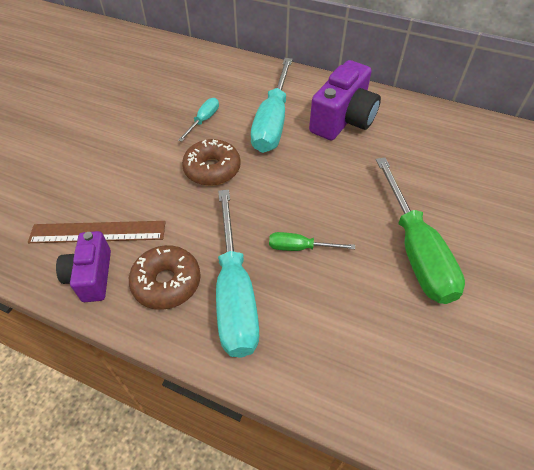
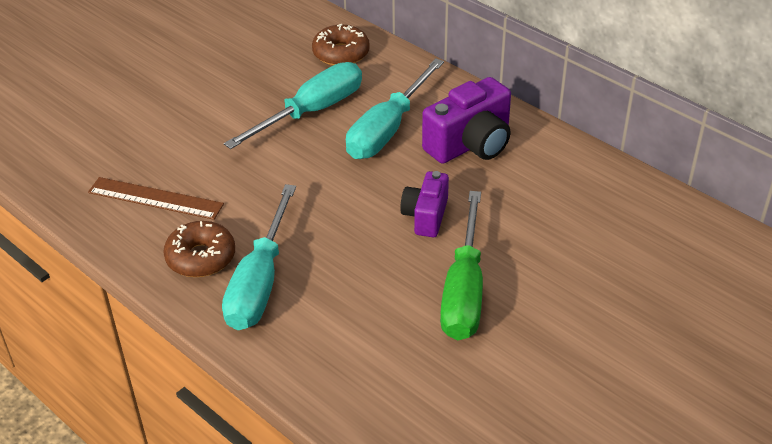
camera: 20 degrees right, 10 degrees down
purple camera [56,231,111,302] -> purple camera moved to [400,171,449,237]
turquoise screwdriver [178,98,219,142] -> turquoise screwdriver [224,62,362,149], size x2.12
brown donut [182,139,241,186] -> brown donut moved to [312,24,370,66]
green screwdriver [269,232,355,251] -> none

